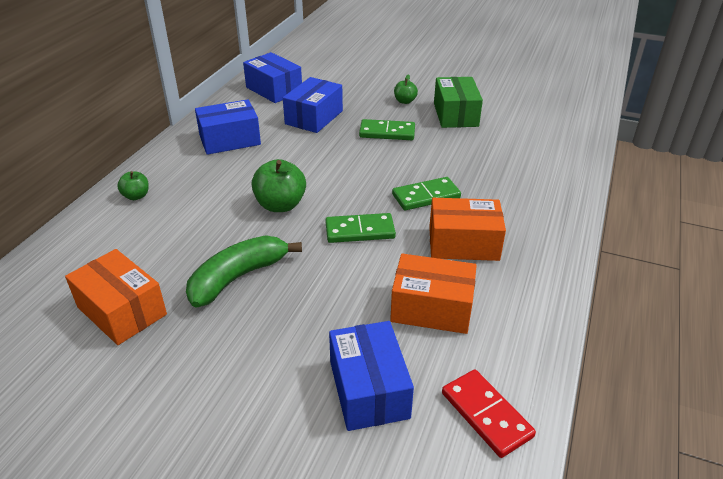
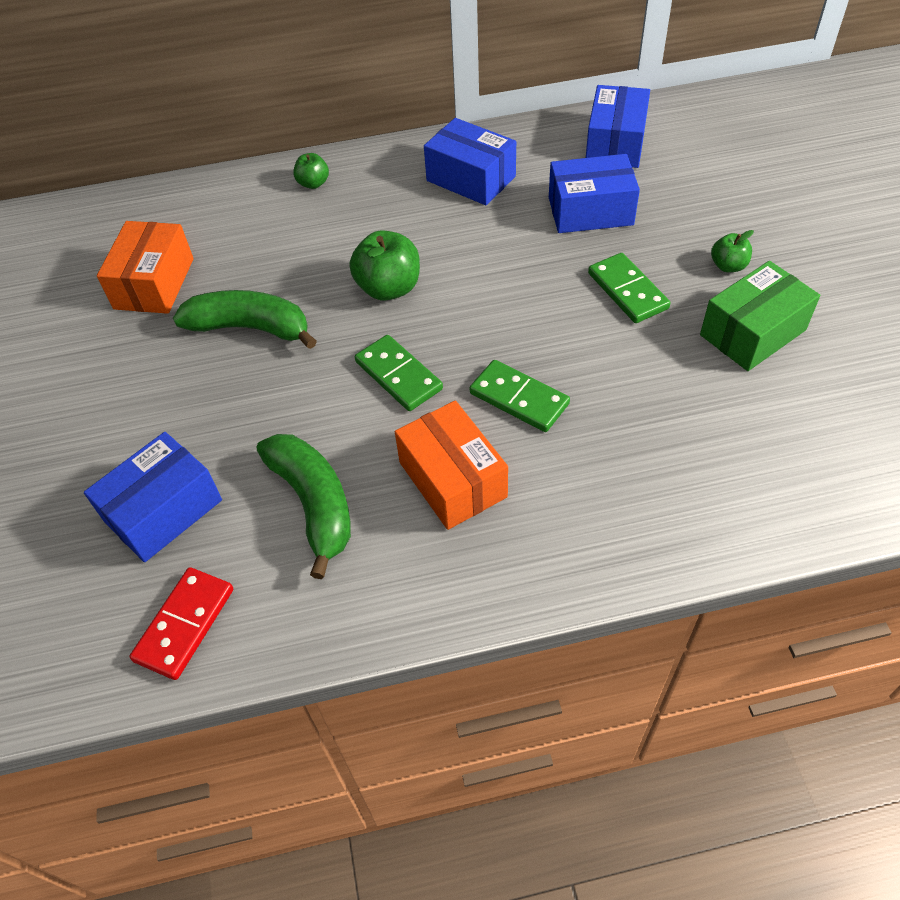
camera: 60 degrees right, 15 degrees up
orange box [390,254,477,334] -> green banana [257,434,351,579]

